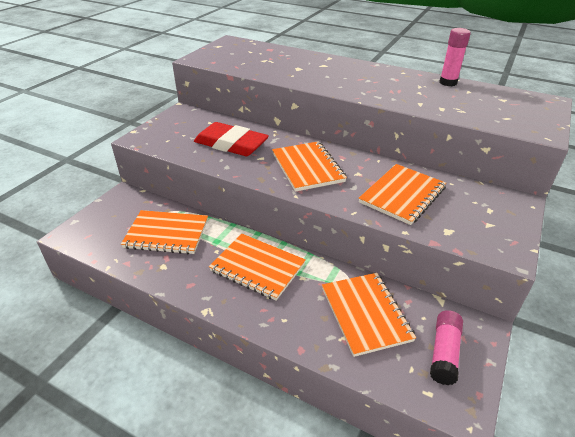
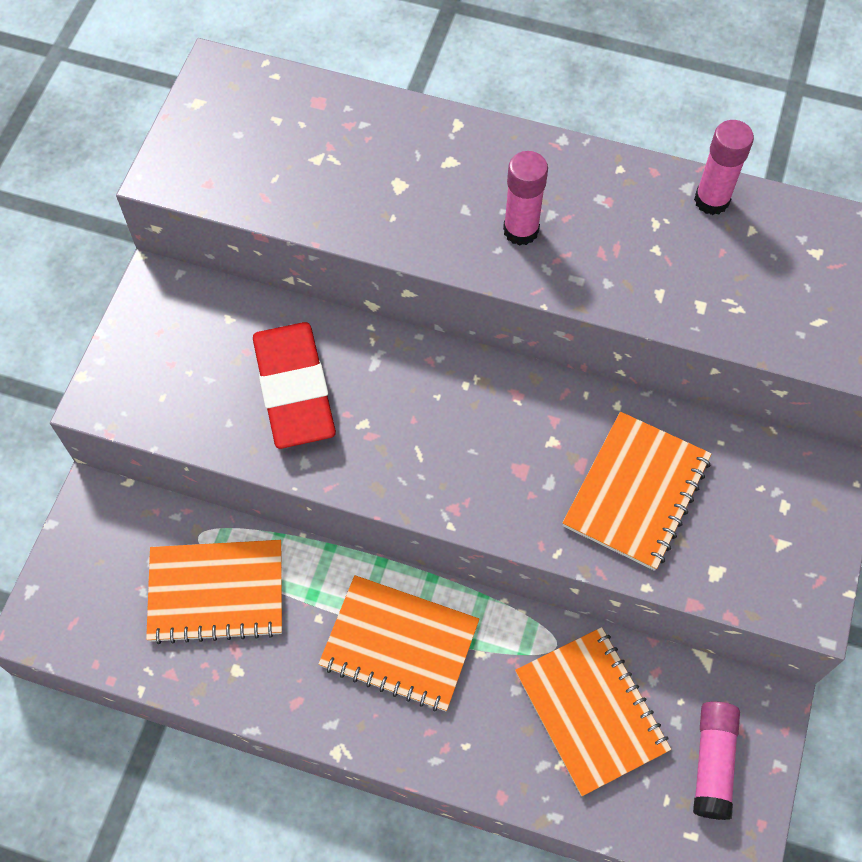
camera: 10 degrees left, 25 degrees up
red eraser [194,122,269,156] -> red eraser turned 60 degrees clockwise [253,322,336,449]
orange notebook [272,141,347,192] -> none
none -> pink glue stick [503,151,548,246]

